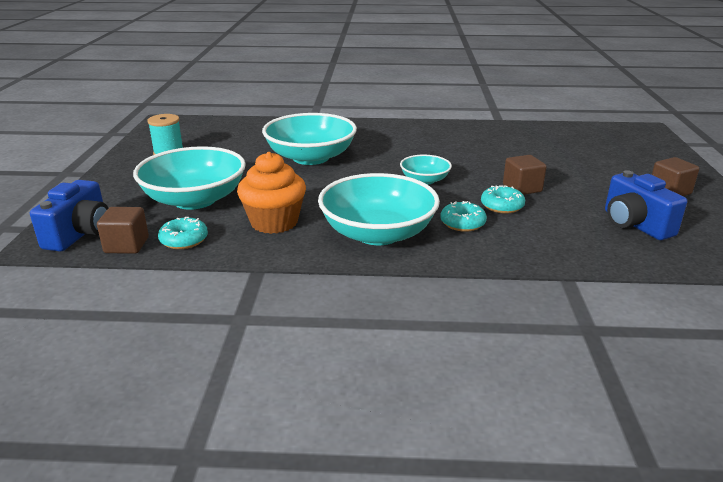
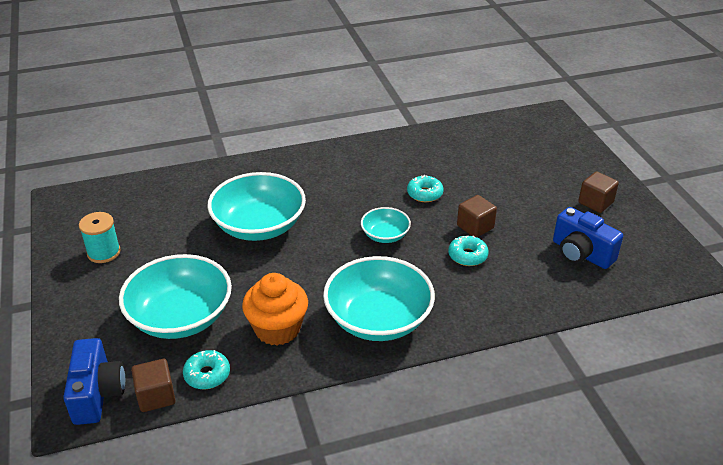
camera: 20 degrees left, 10 degrees up
turquoise donut [440,201,487,232] -> turquoise donut moved to [407,175,444,202]

